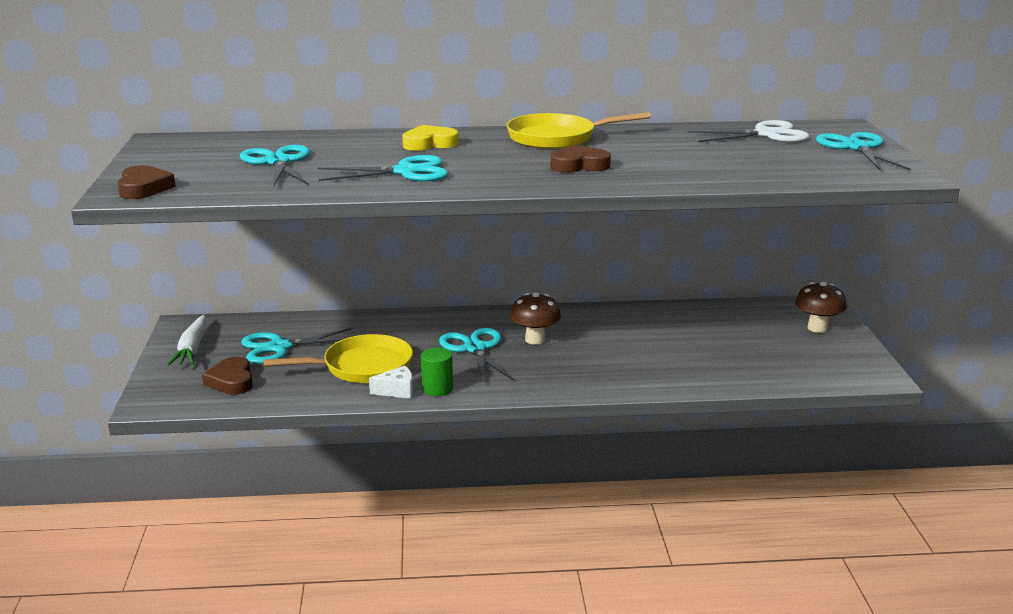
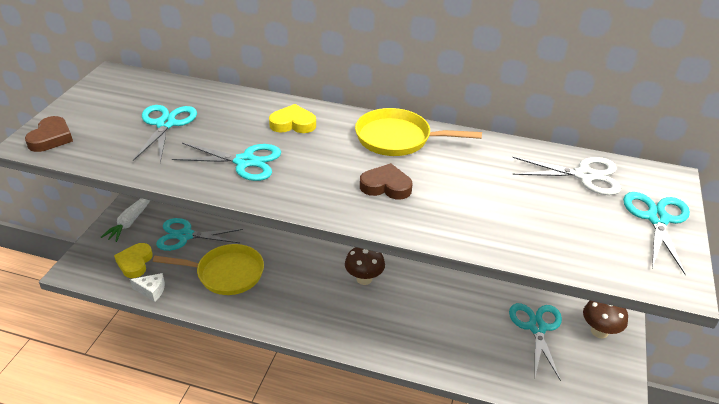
camera: 20 degrees right, 15 degrees up
brown heart [202,357,253,395] -> yellow heart [114,243,153,278]
white cheese [369,365,413,399] -> white cheese moved to [130,273,165,302]
green cylinder [421,348,453,396] -> none
turquoise scissors [439,328,514,382] -> turquoise scissors moved to [509,303,562,381]

